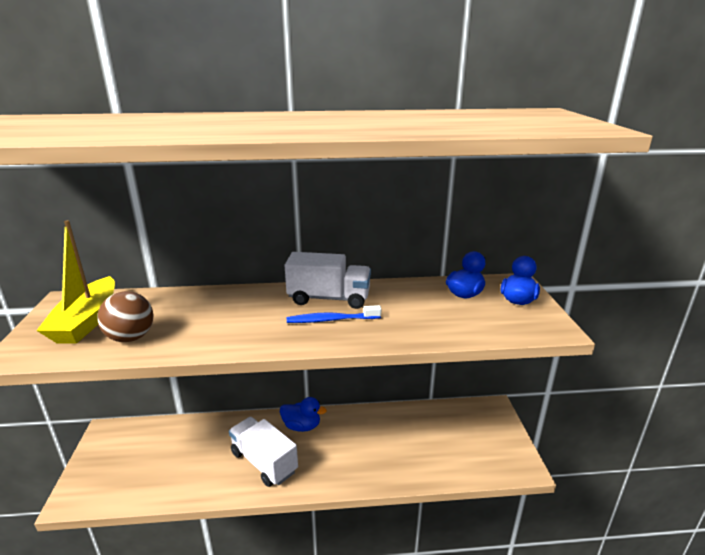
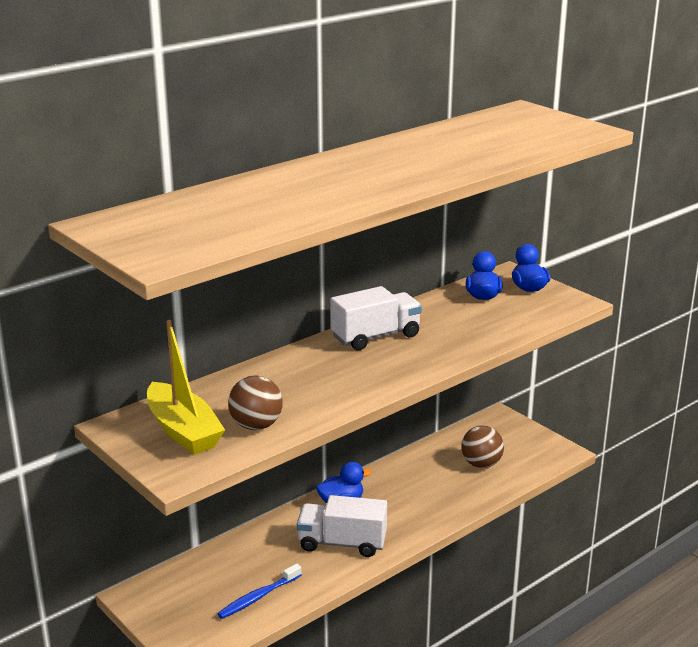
camera: 35 degrees left, 0 degrees up
blue toothbrush [287,305,381,323] -> blue toothbrush moved to [217,564,302,619]
none -> brown ball [462,426,504,468]

